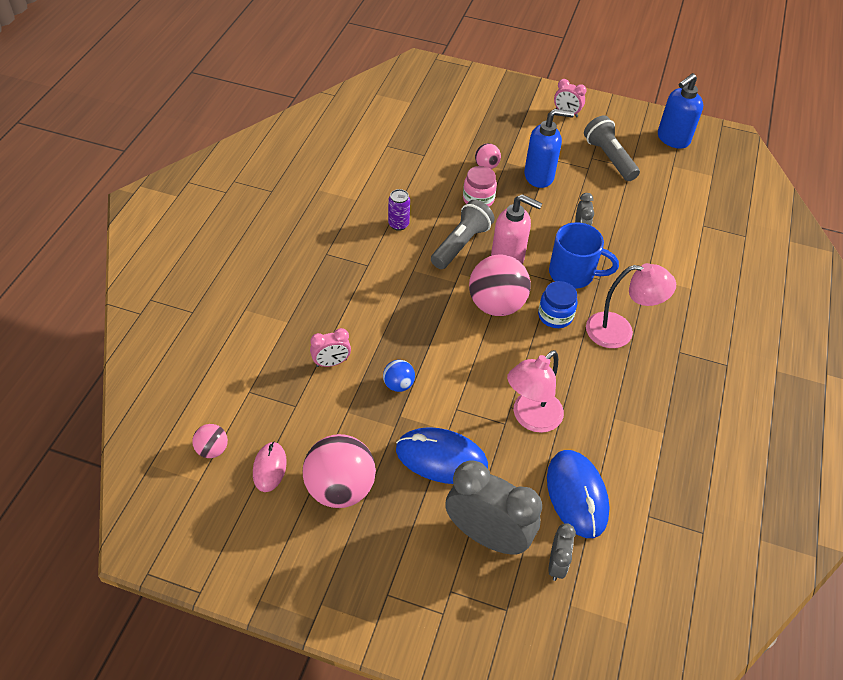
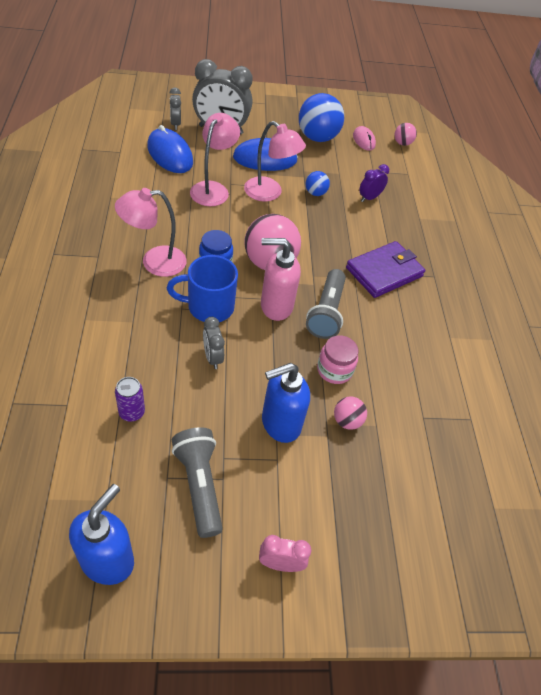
camera: 155 degrees right, 0 degrees up
pink ball [302,434,376,508] -> blue ball [299,93,344,142]
pink clock [310,328,351,367] -> purple clock [359,164,389,202]
purple can [388,189,410,231] -> purple can moved to [115,377,145,422]
grey flashlight [584,115,640,181] -> grey flashlight turned 150 degrees counterclockwise [172,427,223,538]
none -> pink lamp [244,121,306,202]
none -> purple wallet [346,241,425,298]

